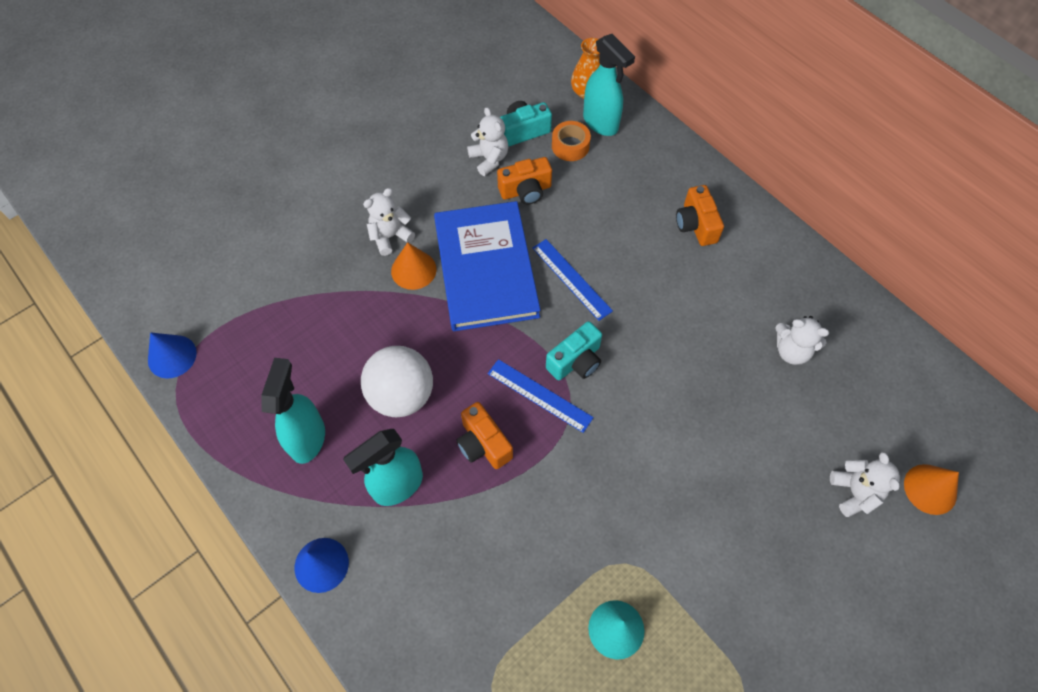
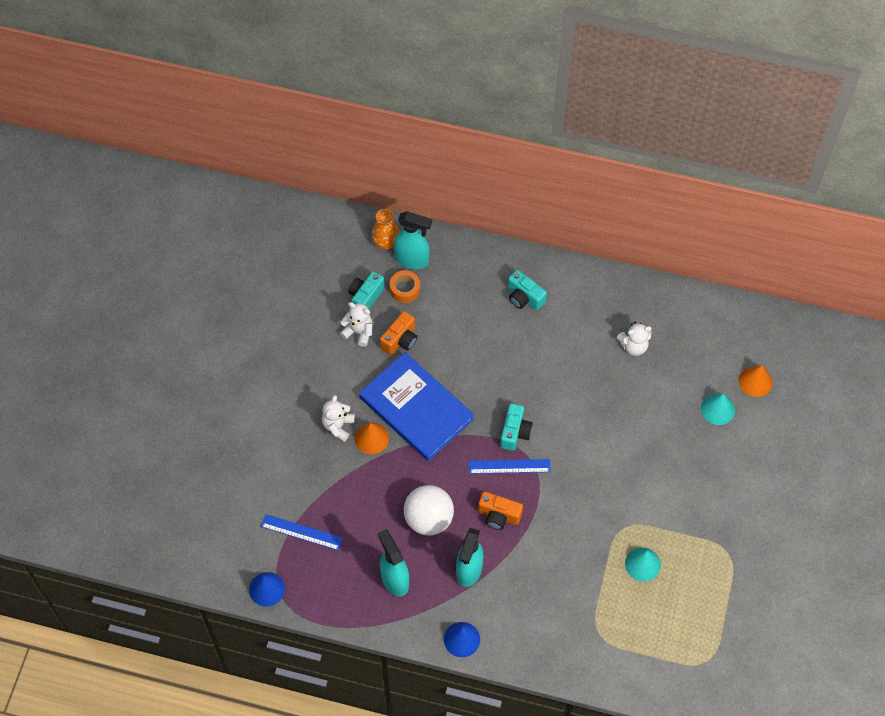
camera: 35 degrees left, 0 degrees up
blue ruler [532,239,613,321] -> blue ruler moved to [261,514,343,550]
orange camera [676,185,724,246] -> turquoise camera [508,270,547,310]
white teddy bear [830,452,900,517] -> turquoise cone [701,393,735,425]

